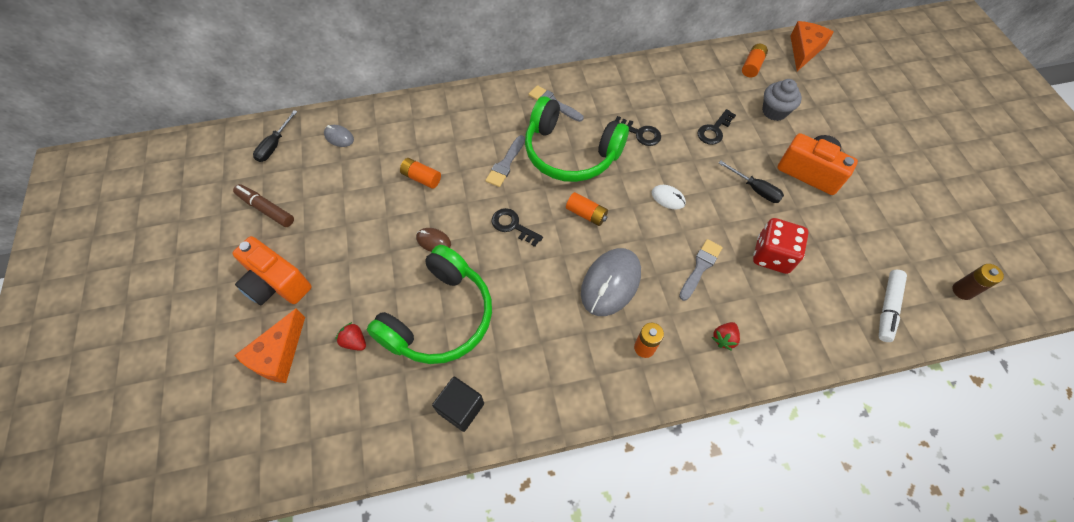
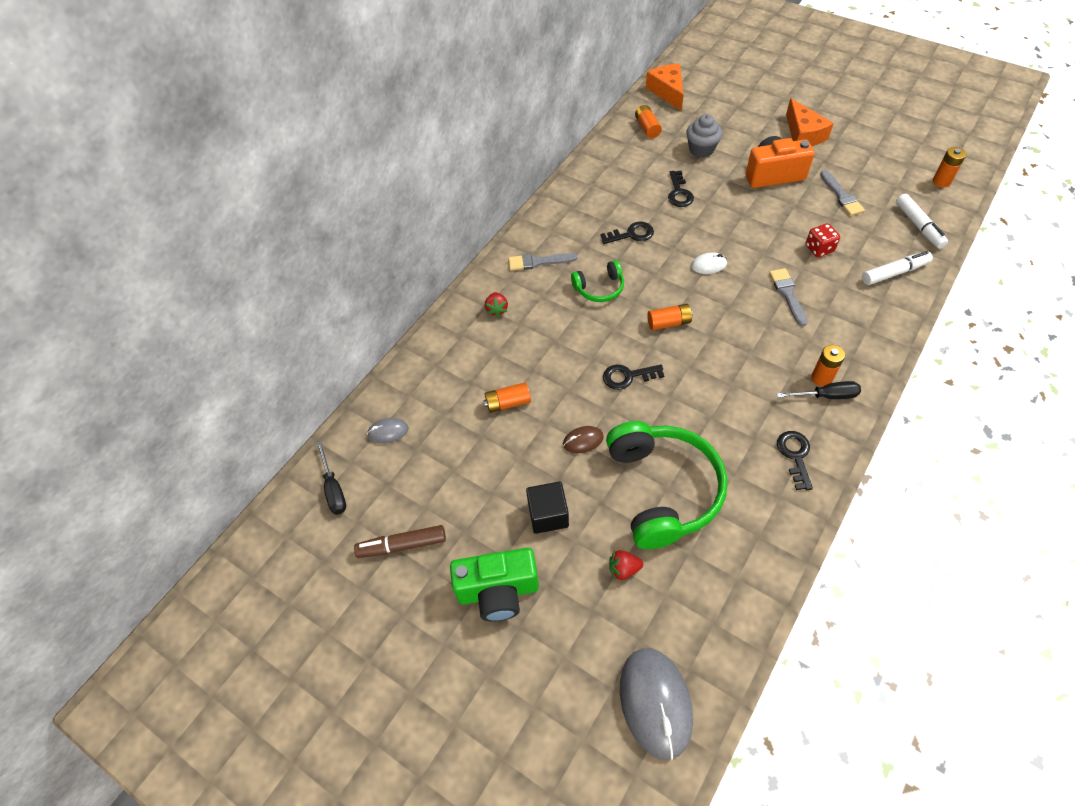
camera: 40 degrees left, 5 degrees down
orange camera [232,236,312,305] -> green camera [450,548,539,622]
orange cheese [234,308,305,383] -> orange cheese moved to [786,98,834,146]
black cube [432,377,484,432] -> black cube moved to [526,482,569,534]
grey brush [485,135,525,187] -> grey brush moved to [820,170,865,216]
green headphones [525,96,629,182] -> green headphones [571,260,624,302], size x0.49
grey mouse [581,248,641,316] -> grey mouse moved to [620,648,693,760]
red strawberry [712,322,740,351] -> red strawberry moved to [485,292,508,317]
black screwdriver [719,161,784,203] -> black screwdriver moved to [776,381,861,399]
red dice [753,218,809,274] -> red dice [806,223,840,257], size x0.63
brown battery [952,264,1004,300] -> orange battery [933,147,966,188]
none -> black key [777,431,813,490]
none -> white marker [862,251,933,285]

